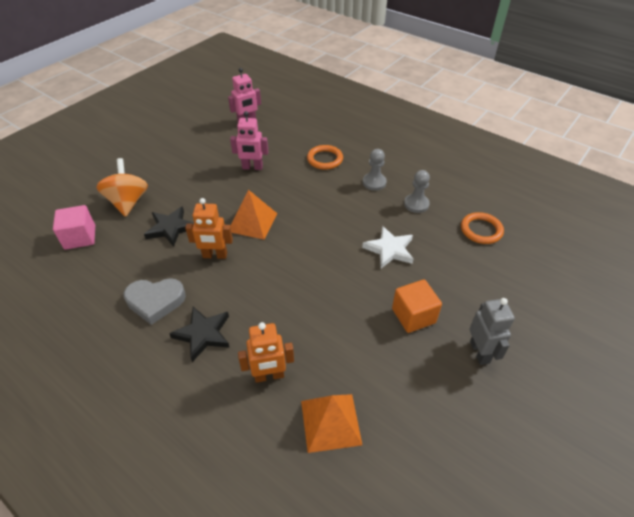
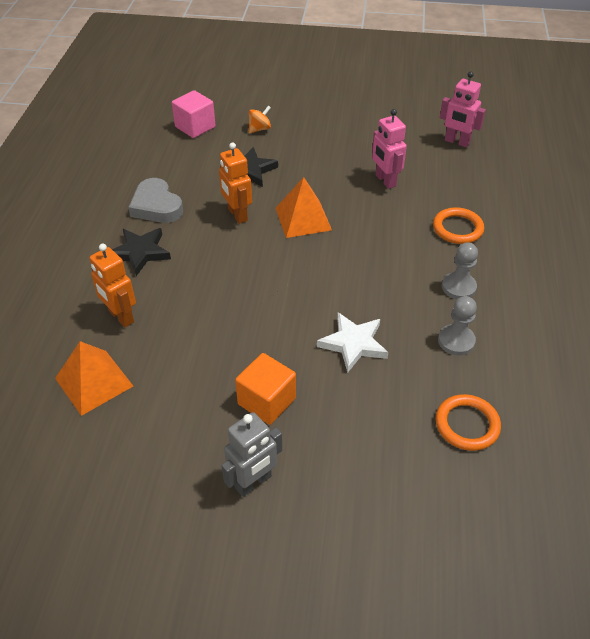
camera: 60 degrees right, 0 degrees up
orange spinning top [96,158,148,217] -> orange spinning top [249,105,271,133], size x0.52

